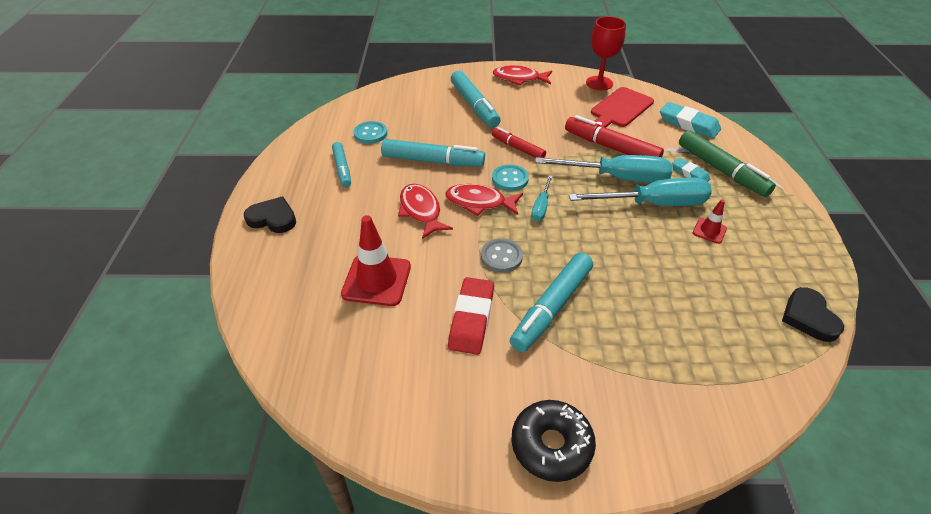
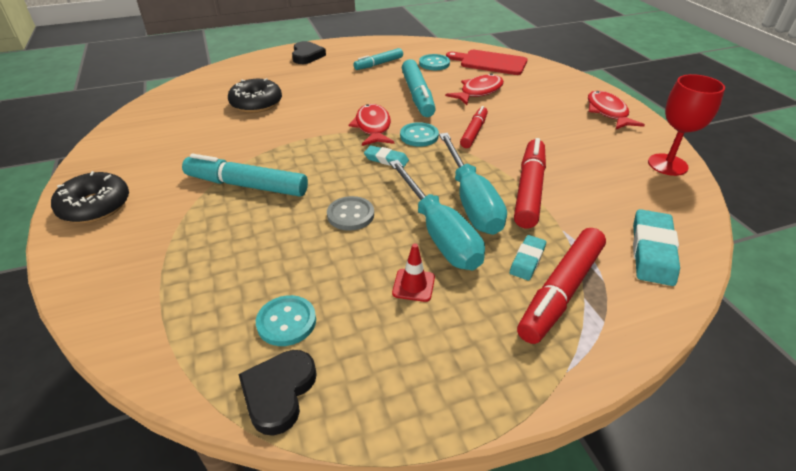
camera: 70 degrees right, 5 degrees down
red traffic cone [341,215,411,306] -> black donut [228,78,282,113]
red fish [398,184,453,239] -> red fish moved to [445,74,504,105]
red eraser [448,277,494,355] -> none
turquoise marker [451,71,501,128] -> none
grey button [481,239,523,272] -> grey button moved to [327,196,374,231]
turquoise screwdriver [531,176,553,221] -> turquoise eraser [364,145,409,168]
red cutting board [591,87,654,128] -> red cutting board moved to [446,50,528,75]
green marker [679,130,776,197] -> red marker [517,228,606,344]
black heart [782,287,844,342] -> black heart turned 45 degrees counterclockwise [238,350,317,436]
none -> turquoise button [256,295,316,346]

